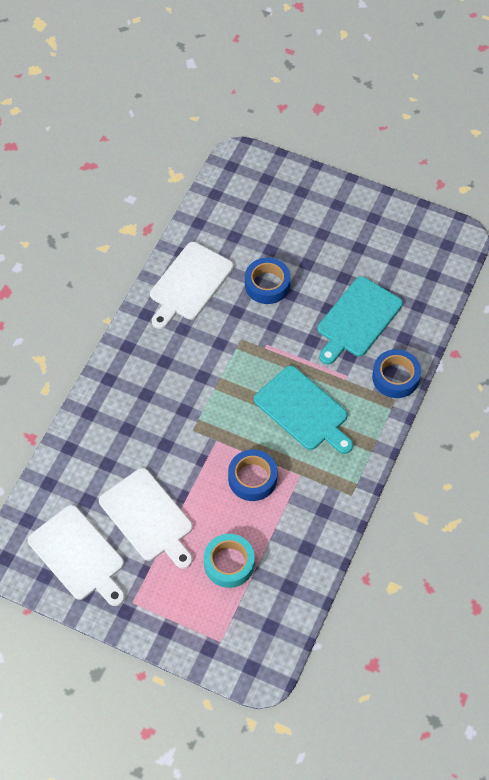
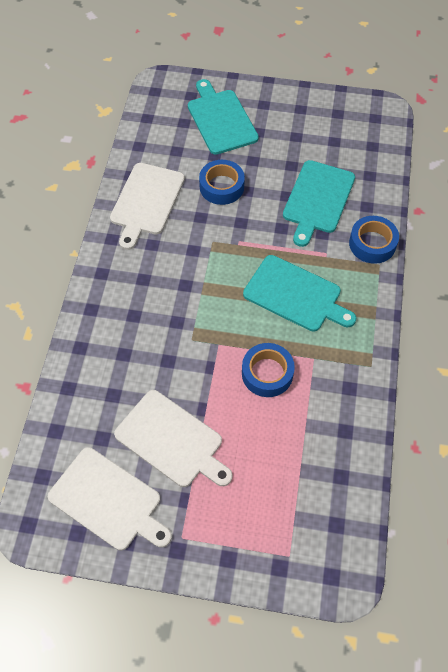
camera: 15 degrees left, 0 degrees up
turquoise tape [204,534,255,588] -> none
none -> turquoise cutting board [188,79,259,155]

